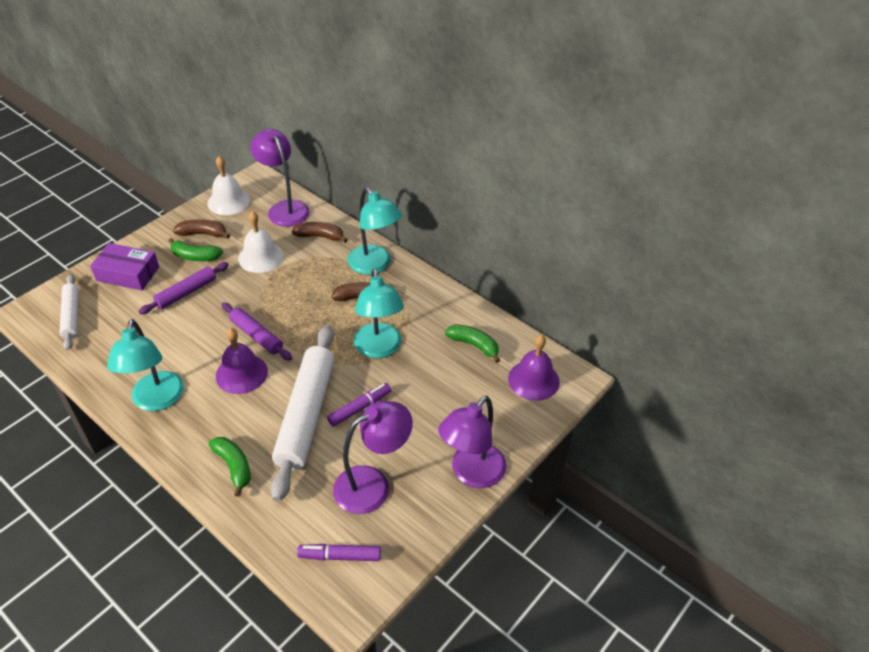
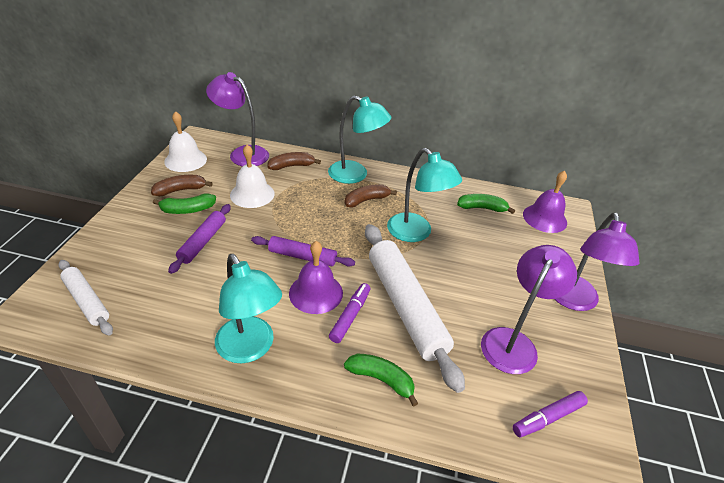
camera: 30 degrees left, 5 degrees down
purple box [90,243,159,290] -> none
purple marker [327,383,391,427] -> purple marker moved to [329,283,371,343]

